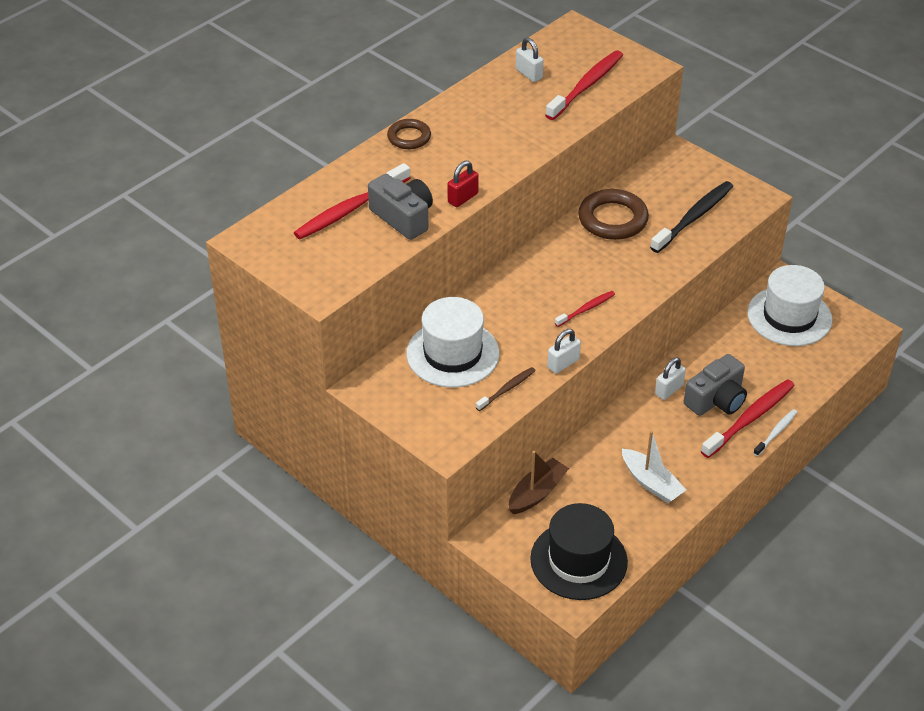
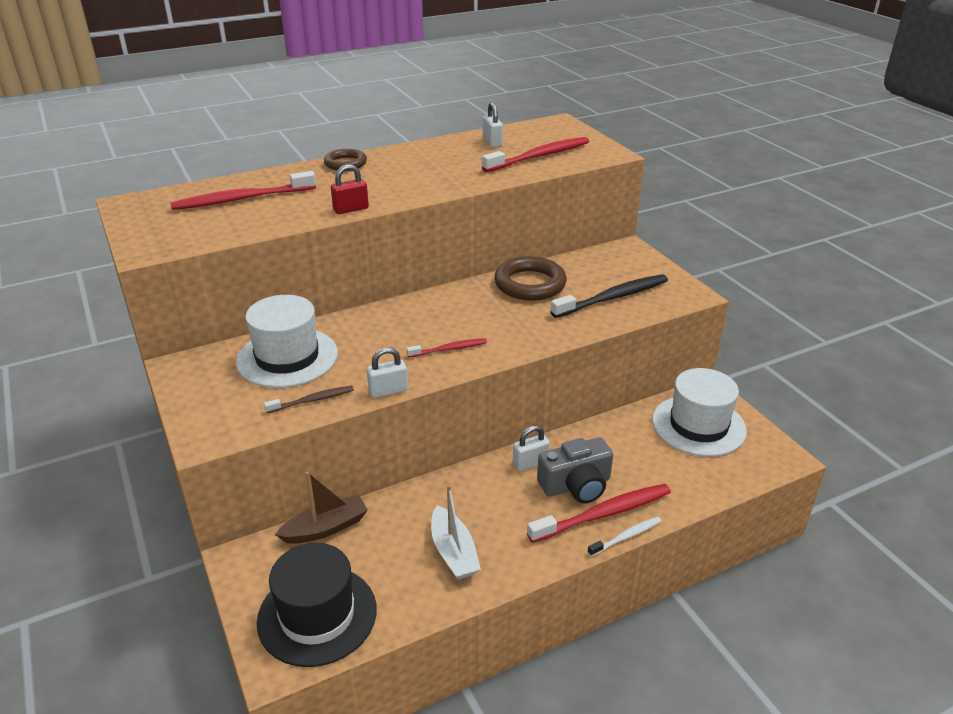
camera: 20 degrees right, 10 degrees down
grey camera [368,174,433,240] -> none

